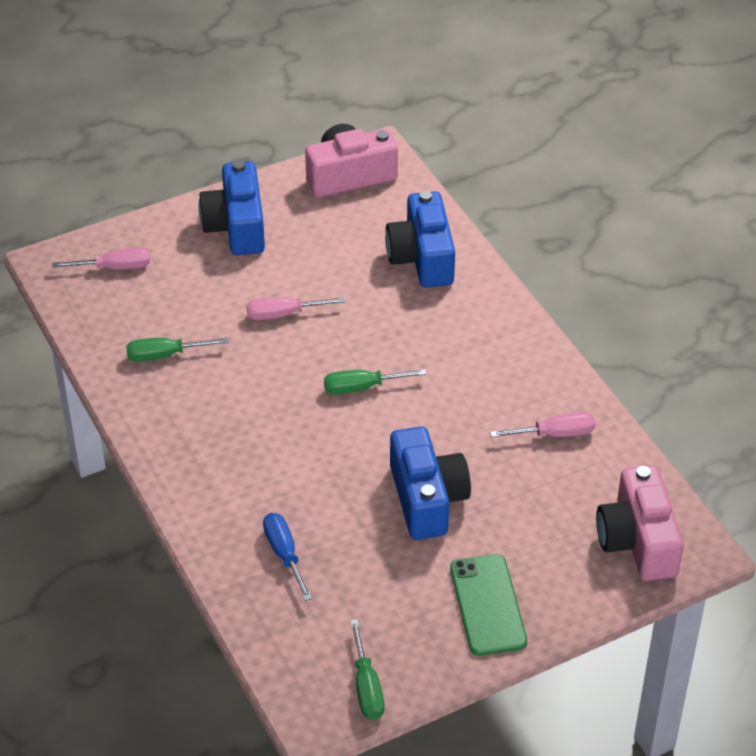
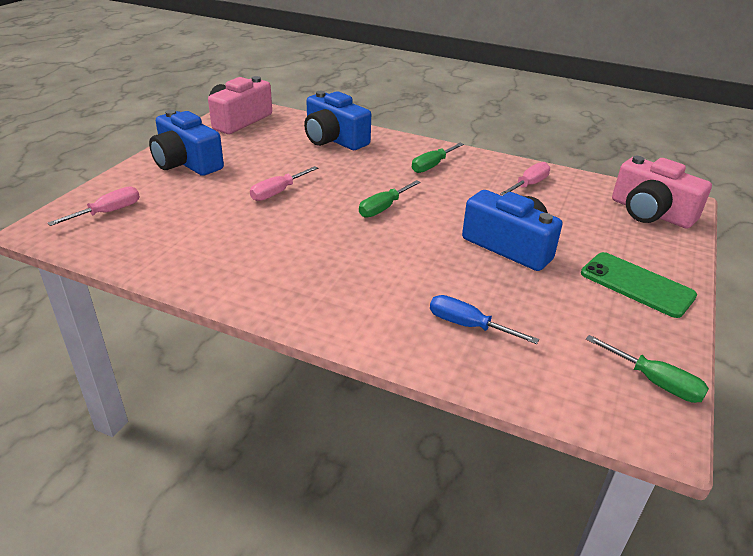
camera: 40 degrees left, 10 degrees down
green screwdriver [126,338,228,362] -> green screwdriver moved to [412,143,464,173]

